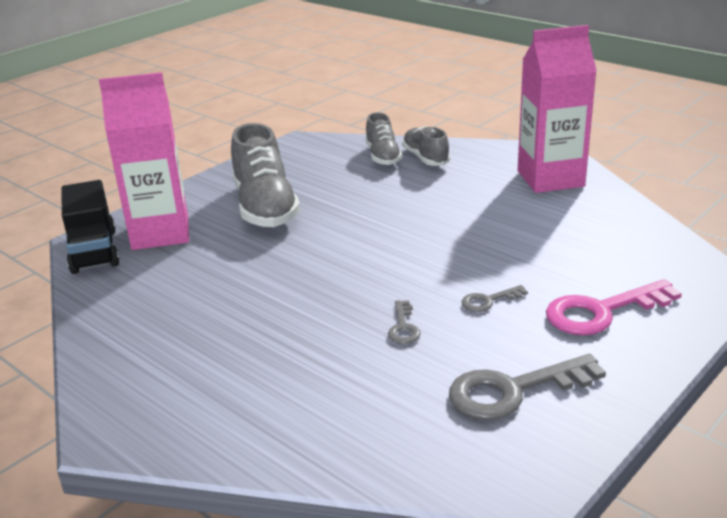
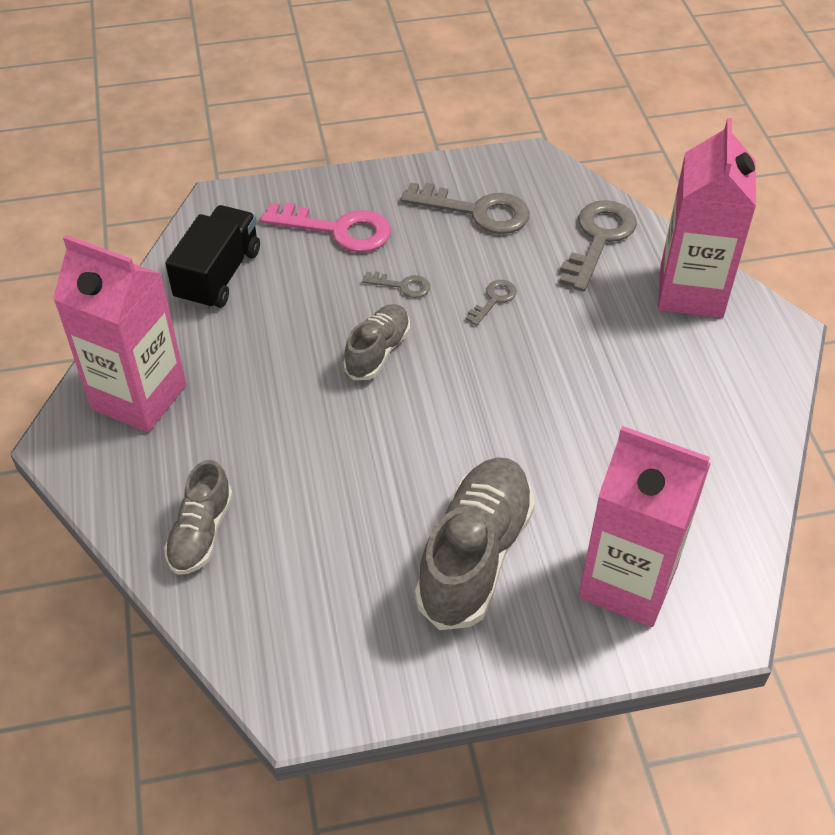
camera: 145 degrees left, 20 degrees up
black truck [61,180,119,274] -> black truck moved to [165,205,260,310]
grey shoe [365,112,402,165] -> grey shoe moved to [343,304,410,380]
none -> grey key [559,200,637,292]
none -> pink carton [658,118,756,318]

